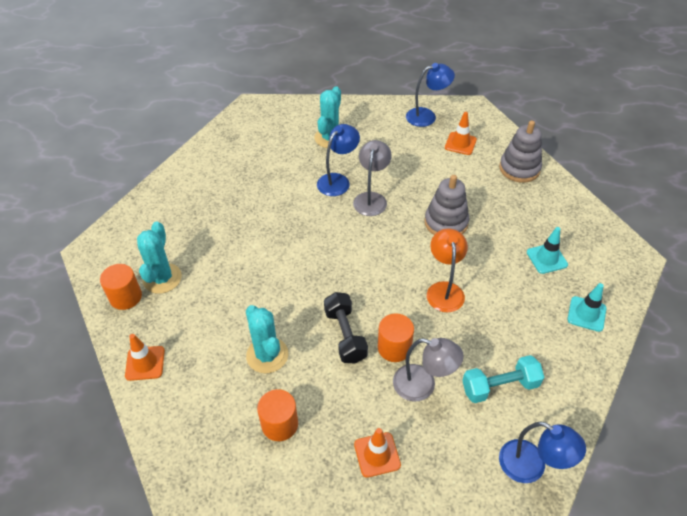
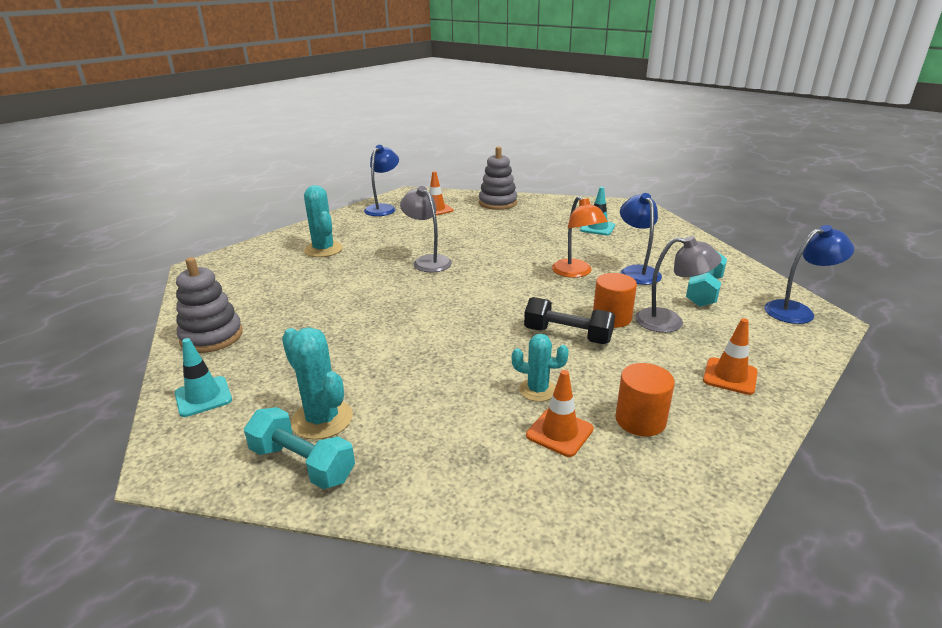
camera: 50 degrees left, 20 degrees down
orange cylinder [100,264,142,310] -> turquoise dumbbell [244,407,355,489]
orange traffic cone [125,334,165,381] -> orange traffic cone moved to [526,370,594,457]
turquoise cactus [246,305,289,373] -> turquoise cactus [512,334,569,402], size x0.66
blue lamp [317,124,360,196] -> blue lamp moved to [620,193,662,285]
grey lamp [393,338,464,402] -> grey lamp turned 45 degrees clockwise [635,236,721,333]
grey stacking toy [425,175,470,235] -> grey stacking toy moved to [176,257,243,353]
orange lamp [427,228,468,312] -> orange lamp turned 150 degrees counterclockwise [552,196,608,278]
turquoise traffic cone [567,283,606,332] -> turquoise traffic cone moved to [175,338,232,417]

